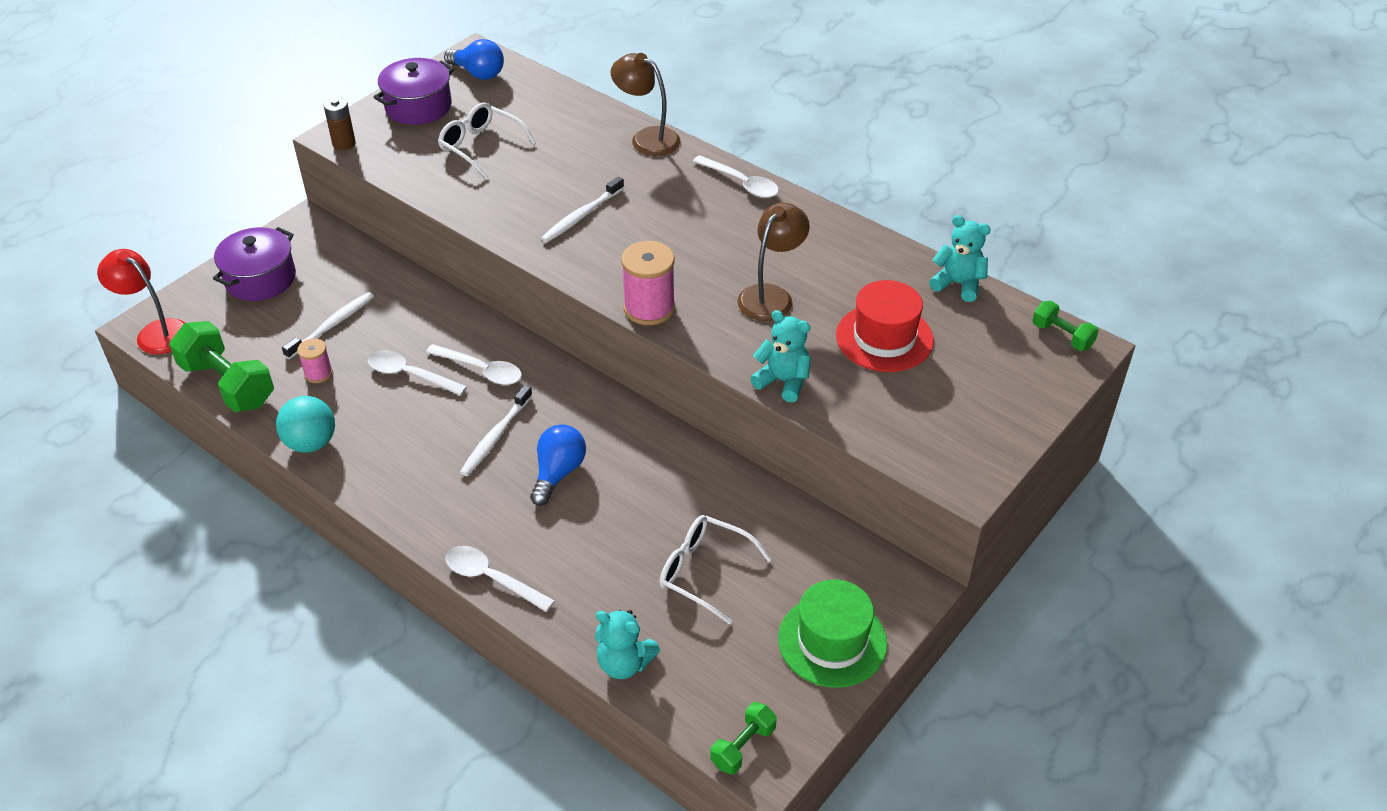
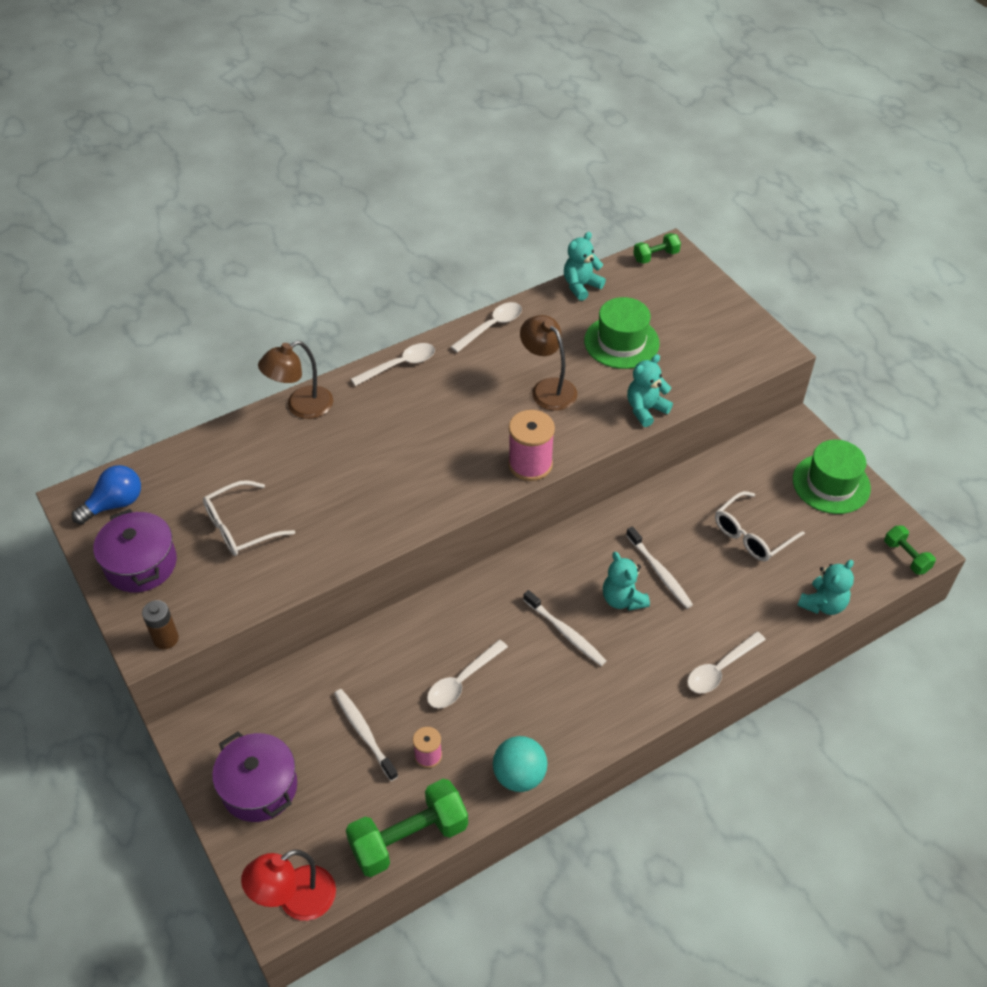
camera: 70 degrees left, 5 degrees up
white spoon [426,344,522,385] -> white spoon moved to [450,302,522,352]
blue light bulb [530,424,586,506] -> turquoise teddy bear [603,552,650,611]
white toothbrush [541,176,624,243] -> white toothbrush moved to [626,526,693,609]
red hat [836,280,934,372] -> green hat [584,297,660,369]

